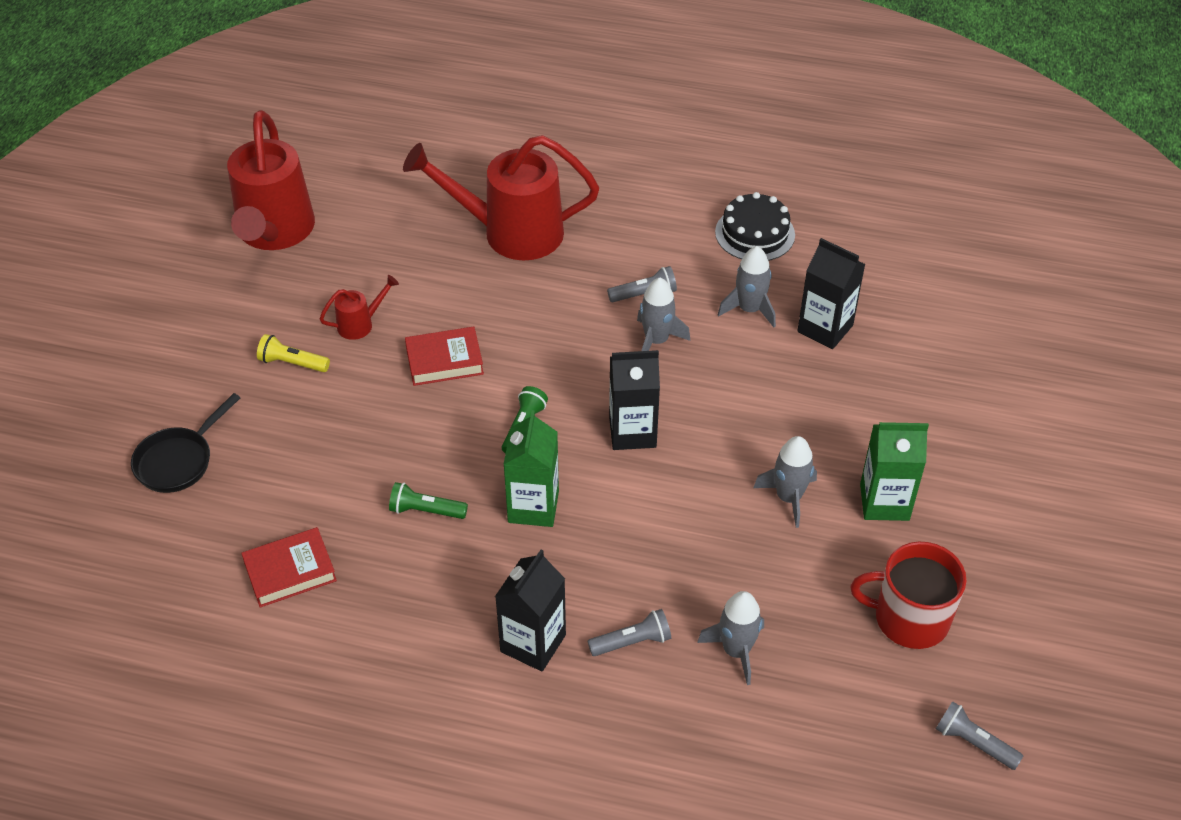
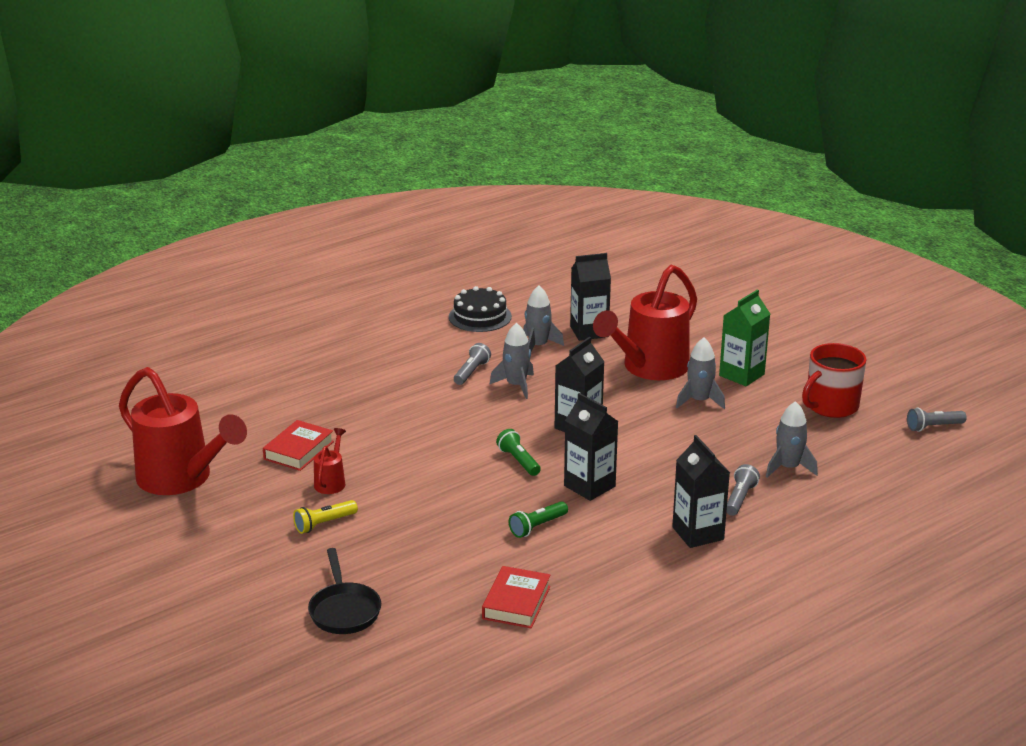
camera: 50 degrees left, 20 degrees down
red watering can [403,135,599,260] -> red watering can moved to [593,265,697,380]
red book [405,327,484,386] -> red book moved to [263,420,334,471]
green carton [503,410,559,527] -> black carton [564,393,619,501]

